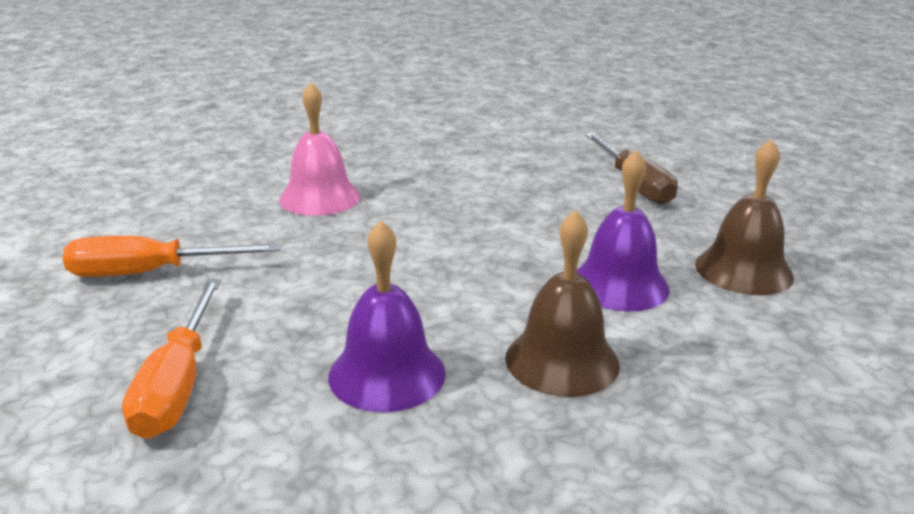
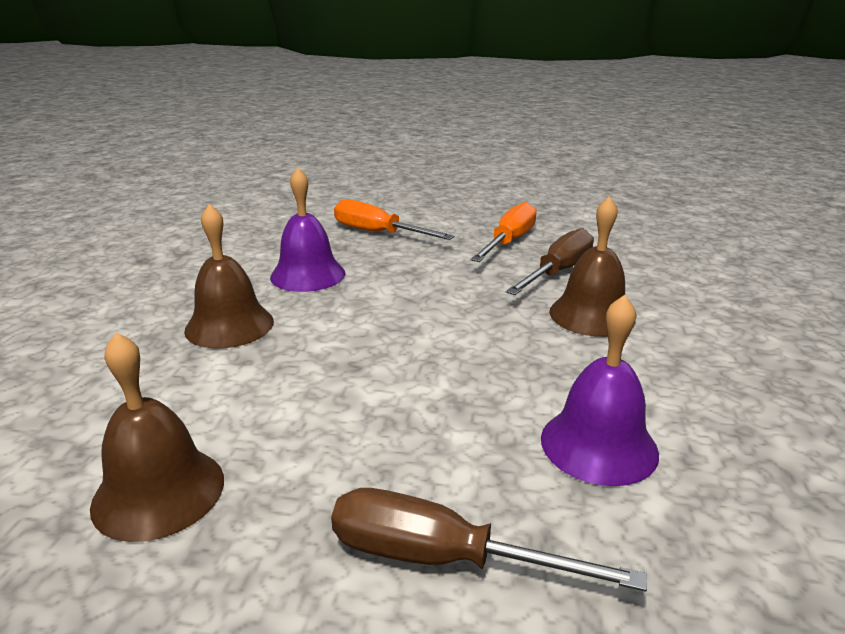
camera: 125 degrees right, 0 degrees up
pink bell [279,82,360,216] -> brown bell [549,196,636,337]
purple bell [577,150,670,311] -> purple bell moved to [541,295,659,486]
none -> brown screwdriver [506,228,594,295]

